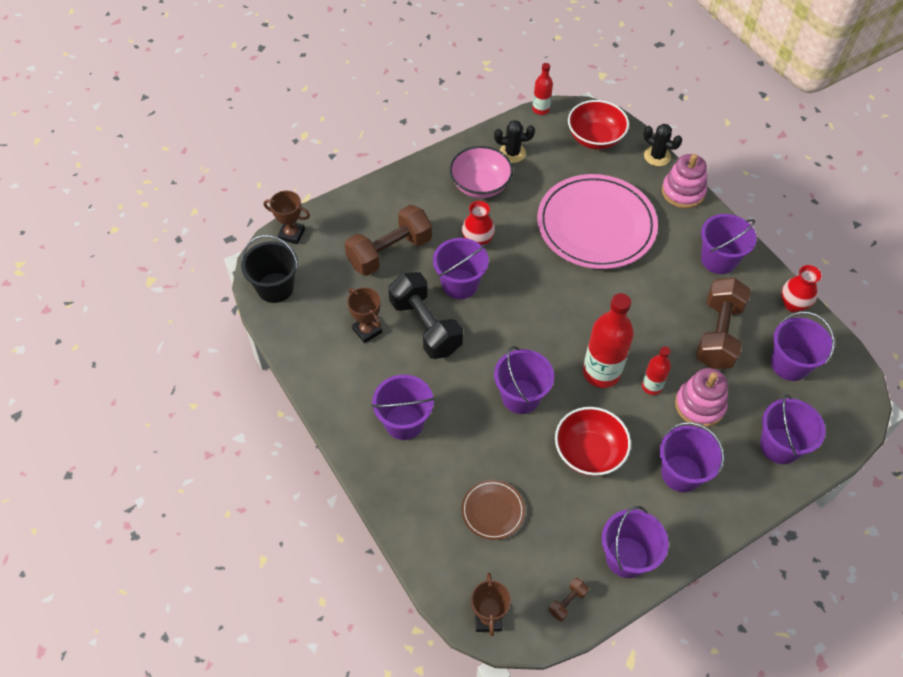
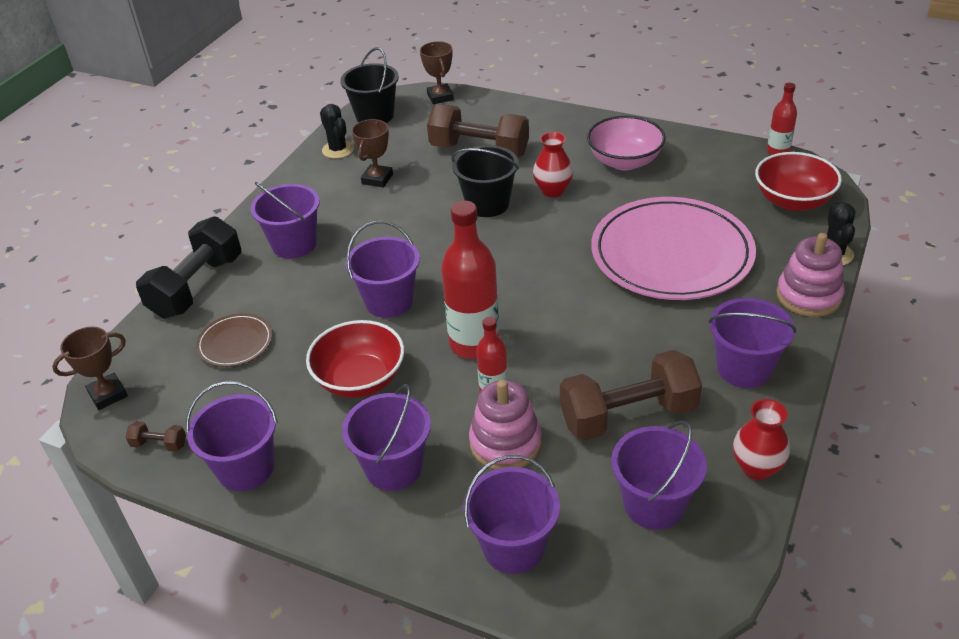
camera: 60 degrees right, 15 degrees down
black dumbbell [388,272,463,359] -> black dumbbell moved to [136,216,242,319]
purple bucket [433,238,489,299] -> black bucket [451,145,519,217]
black cactus [494,120,535,163] -> black cactus moved to [320,104,354,159]

